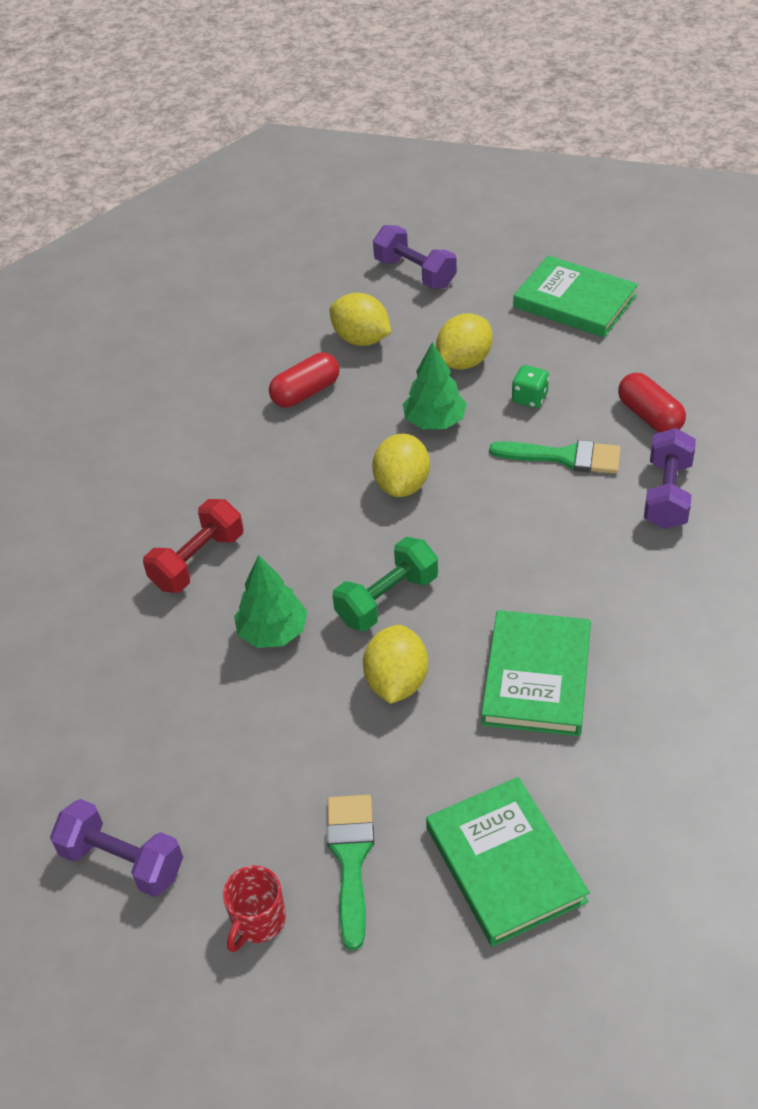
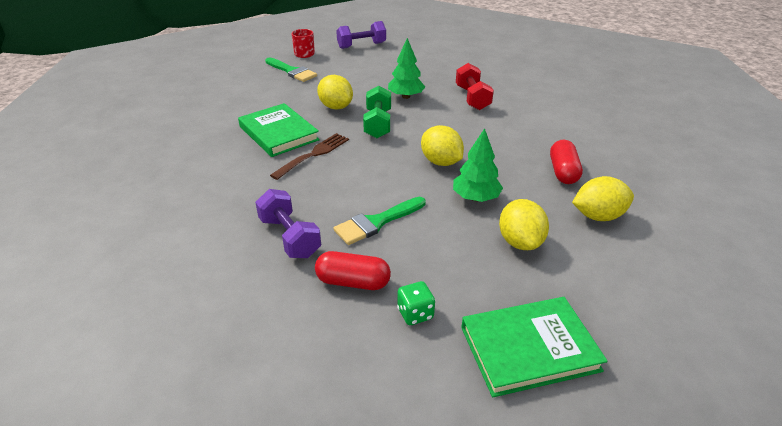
camera: 130 degrees right, 10 degrees down
purple dumbbell [373,225,457,289] -> none
green book [426,777,590,947] -> none
green dice [512,365,549,408] -> green dice moved to [397,281,435,325]
none -> brown fork [270,133,349,180]

